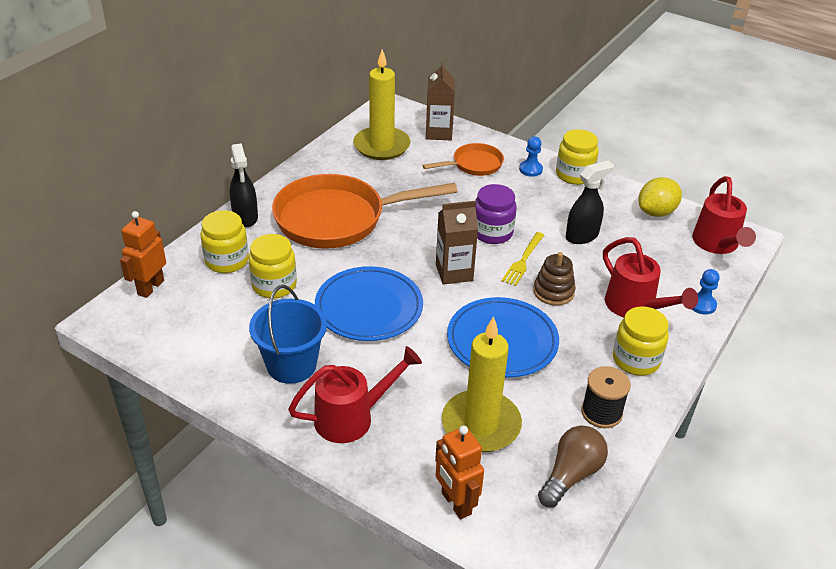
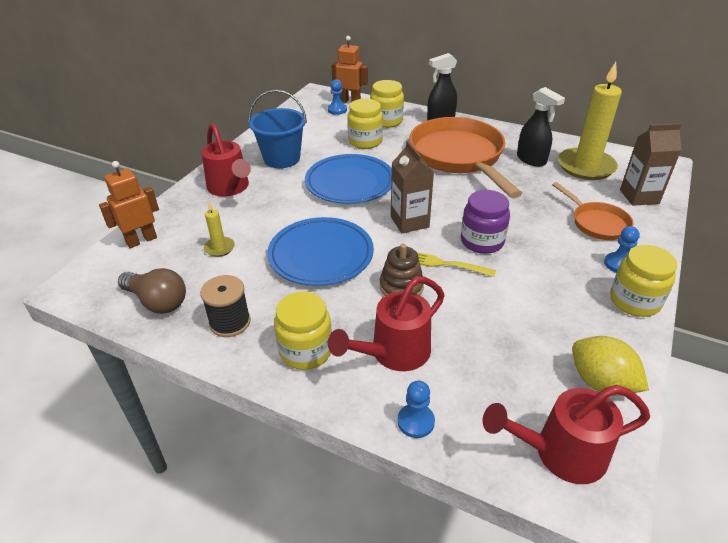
camera: 85 degrees right, 0 degrees up
yellow candle [442,316,522,452] -> yellow candle [204,202,235,257], size x0.45
black spray bottle [566,161,614,244] -> black spray bottle moved to [517,87,565,167]
none -> blue pawn [328,79,347,115]

